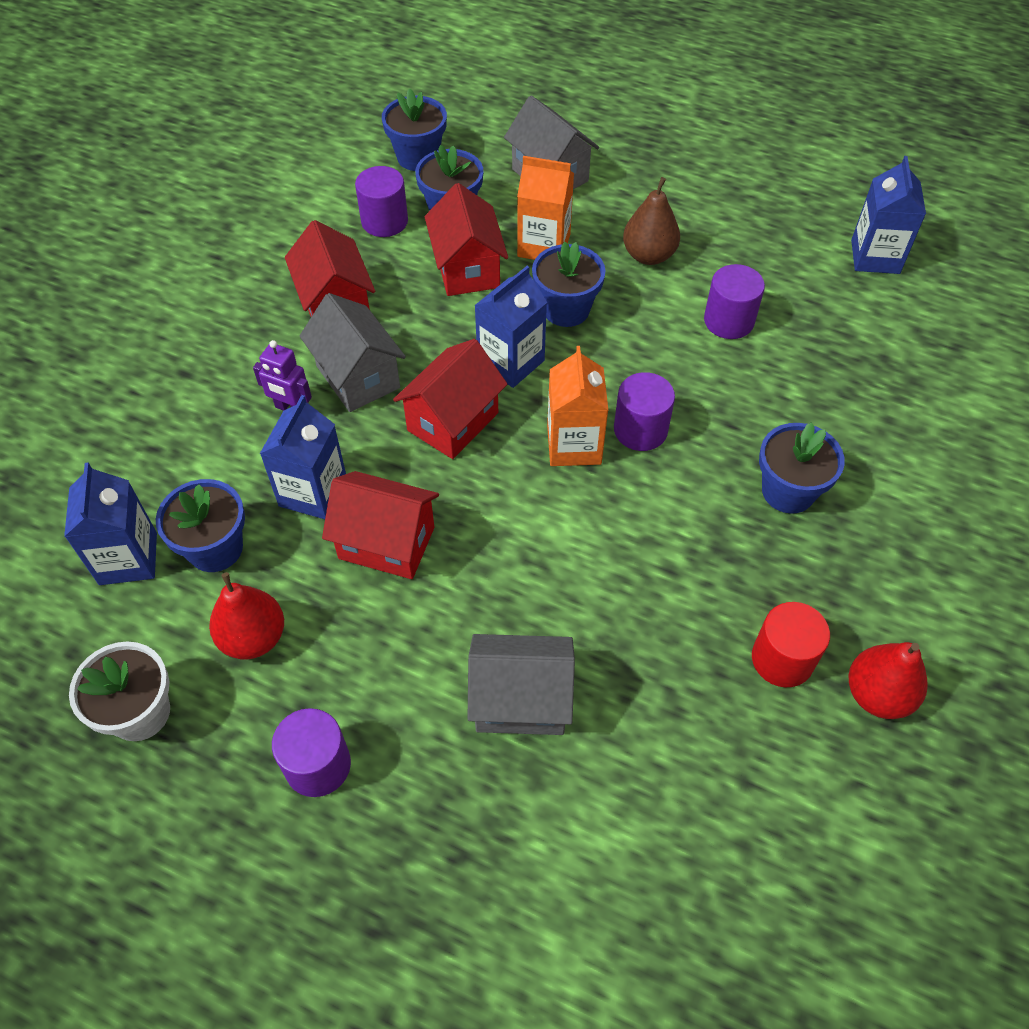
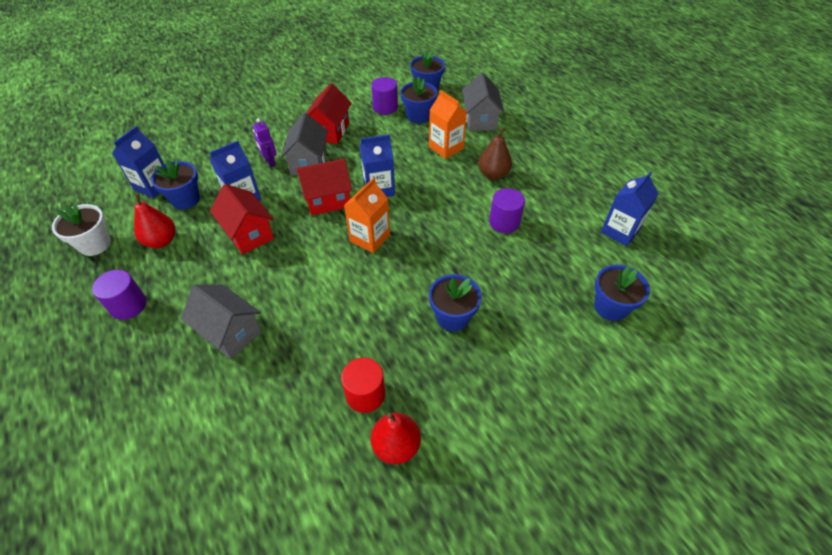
camera: 35 degrees right, 5 degrees down
red house [425,183,508,296] -> none
blue flower pot [532,241,605,327] -> blue flower pot moved to [594,265,650,321]
purple cylinder [614,372,675,451] -> none

